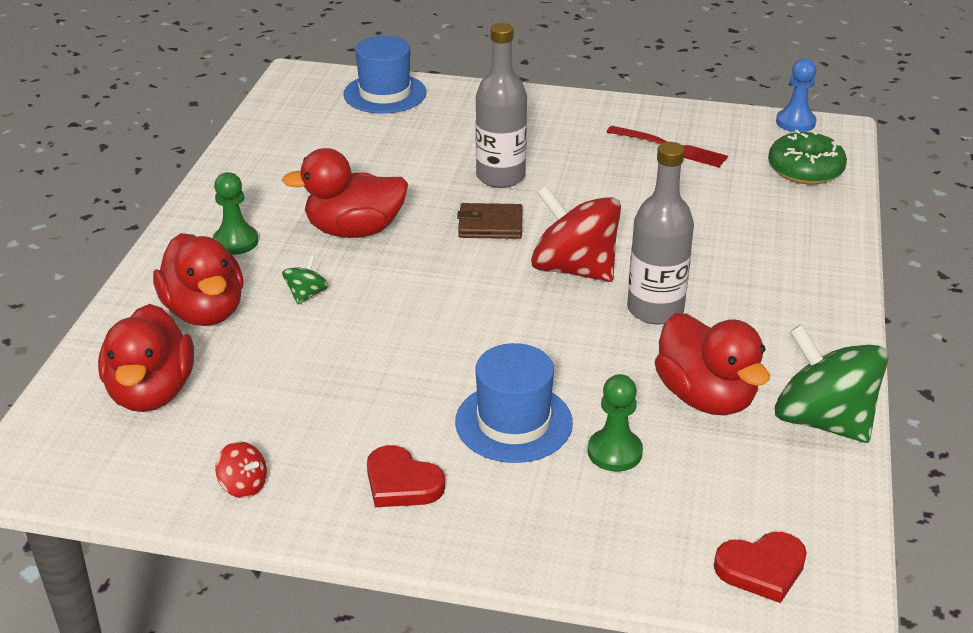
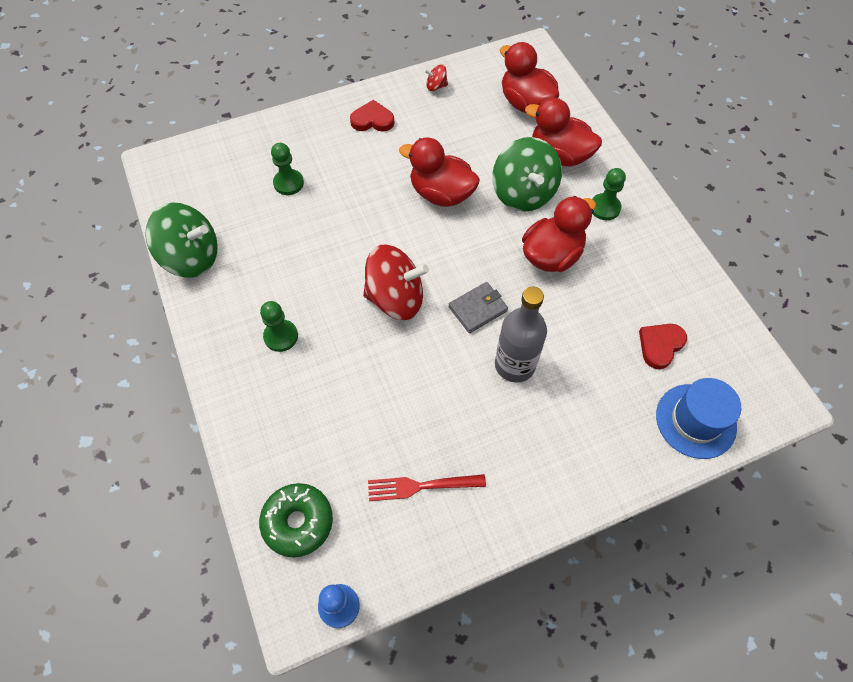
camera: 145 degrees right, 25 degrees up
green spinning top [282,255,328,304] -> green spinning top [492,137,562,212], size x2.31
blue hat [455,343,573,463] -> none
brown wallet [457,203,523,239] -> grey wallet [448,282,508,333]
grey bottle [627,142,694,324] -> none
red duck [655,313,770,415] -> red duck moved to [399,138,480,207]
red heart [714,532,807,603] -> red heart moved to [639,324,687,369]
none -> green pawn [260,301,298,352]

